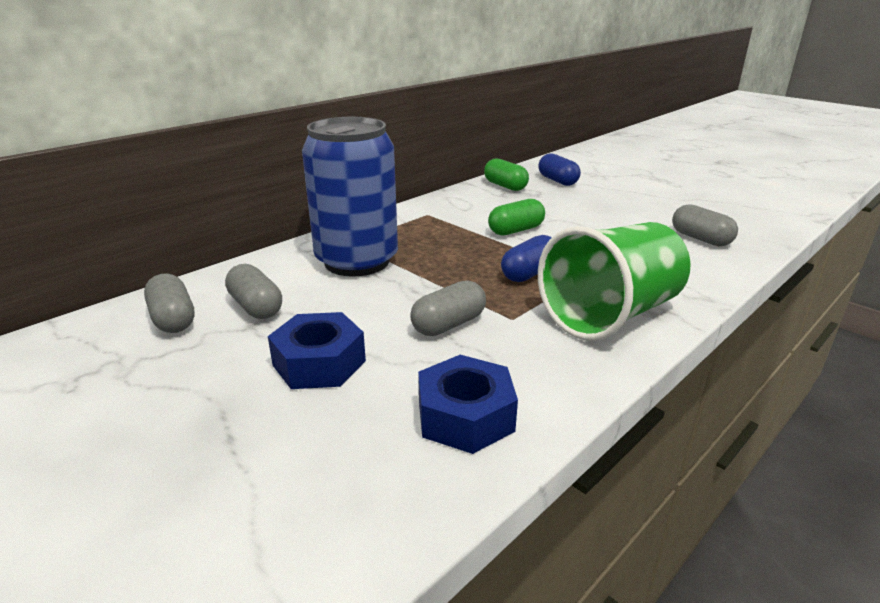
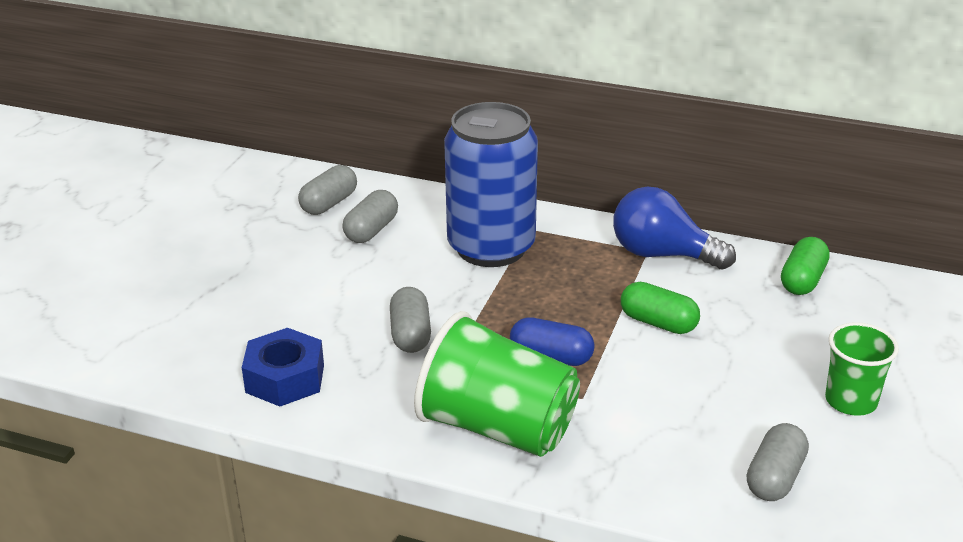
camera: 65 degrees right, 5 degrees up
blue nut [268,312,366,389] -> none
grey capsule [410,280,486,336] -> grey capsule turned 60 degrees clockwise [390,287,431,353]
blue capsule [538,153,581,186] -> none
none -> blue light bulb [613,187,736,269]
none -> green cup [825,322,899,416]

